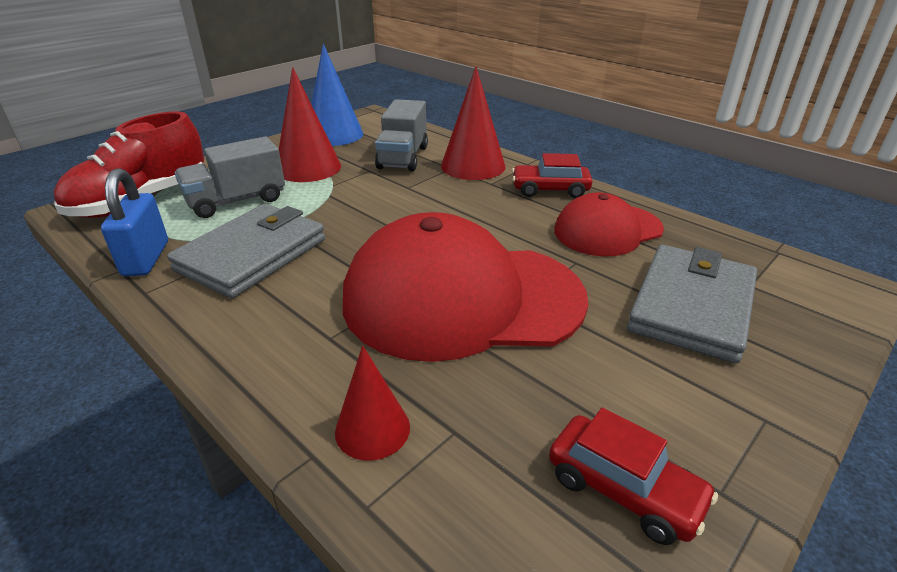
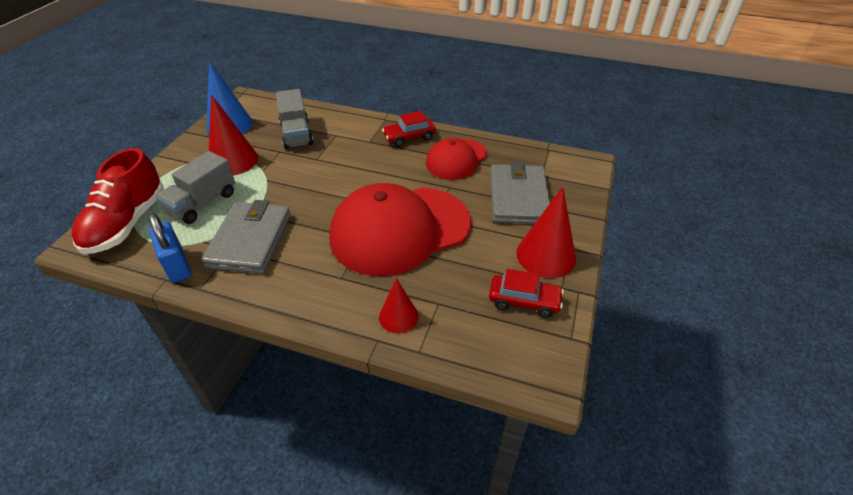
camera: 25 degrees left, 10 degrees up
red cone [441,66,506,180] -> red cone moved to [516,187,576,278]

